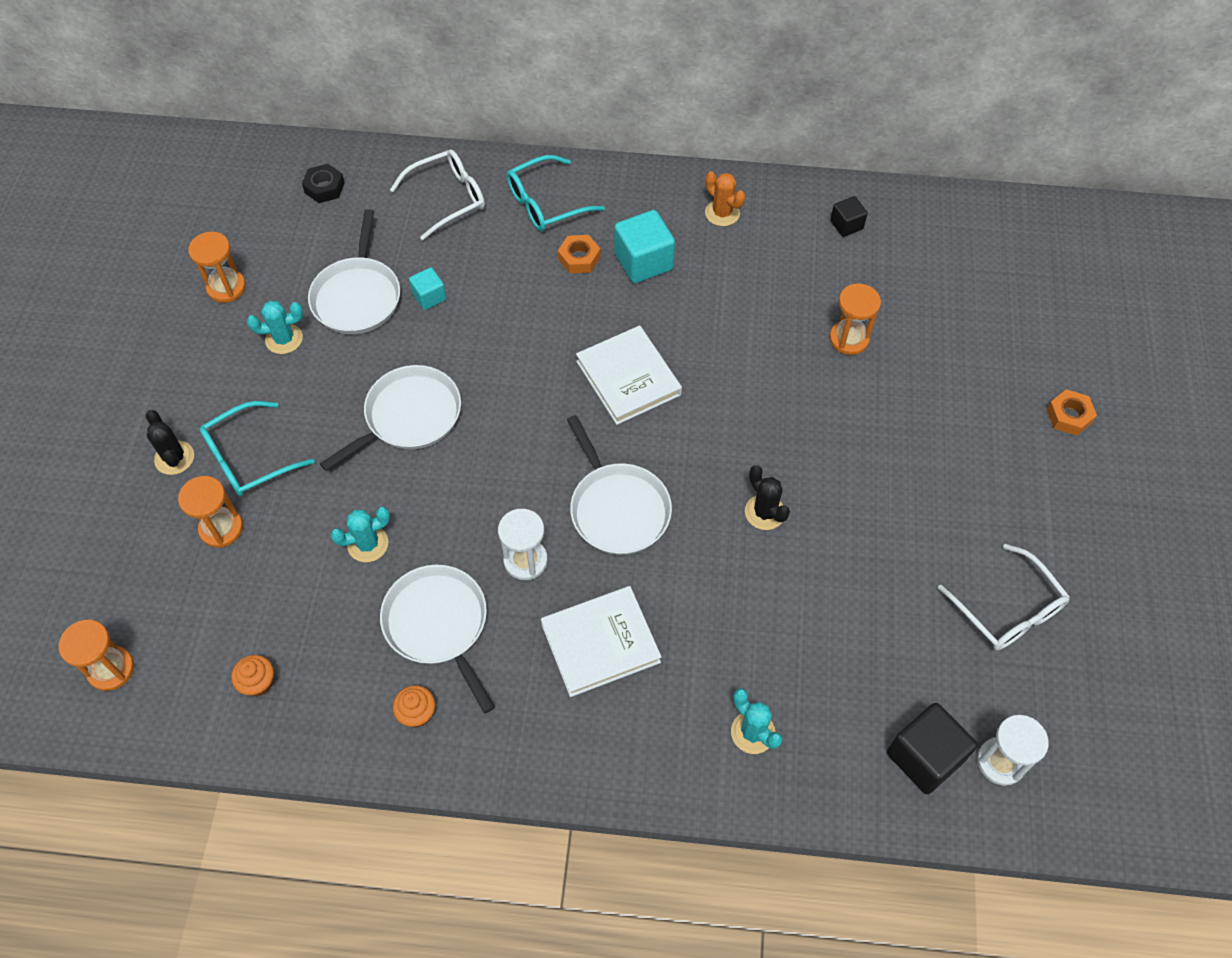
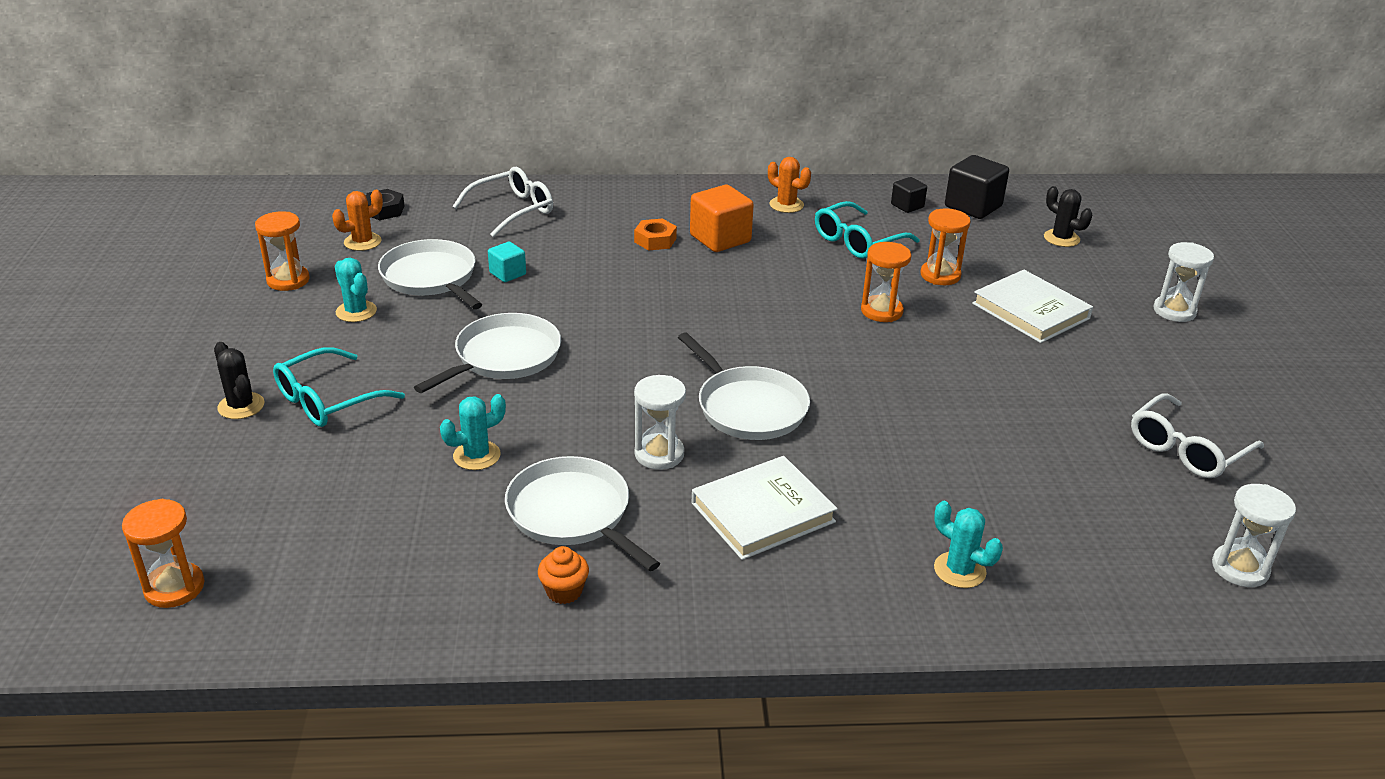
camera: 10 degrees left, 25 degrees down
orange hourglass [178,476,243,548] -> orange hourglass moved to [861,242,911,322]
orange cupcake [231,655,274,697] -> none
turquoise cactus [247,301,303,354] -> turquoise cactus turned 75 degrees clockwise [335,258,377,322]
white pan [308,209,400,334] -> white pan turned 150 degrees clockwise [378,239,483,309]
turquoise glasses [507,155,605,231] -> turquoise glasses moved to [815,201,920,258]
white book [576,325,682,425] -> white book moved to [972,270,1093,343]
turquoise cube [614,210,675,283] -> orange cube [690,185,754,252]
black cactus [745,465,790,530] -> black cactus moved to [1044,186,1092,247]
black cube [887,703,977,794] -> black cube moved to [945,155,1009,219]
white glasses [938,544,1070,650] -> white glasses turned 90 degrees clockwise [1131,393,1264,478]
orange nut [1046,389,1097,436] -> white hourglass [1153,242,1214,322]
none -> orange cactus [332,190,383,251]

